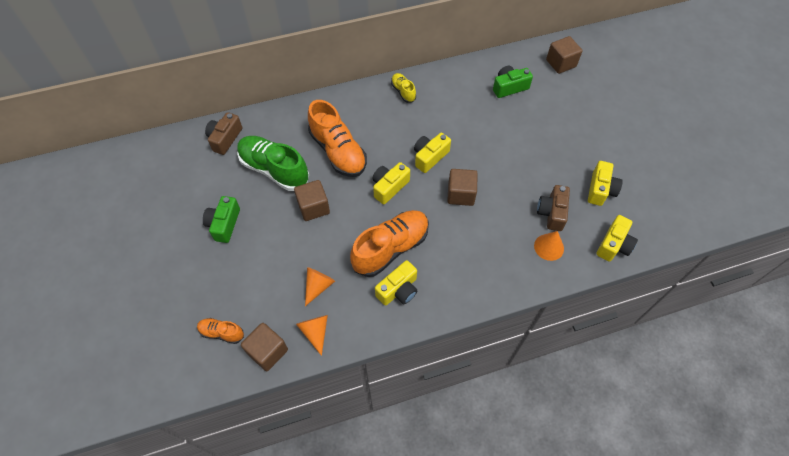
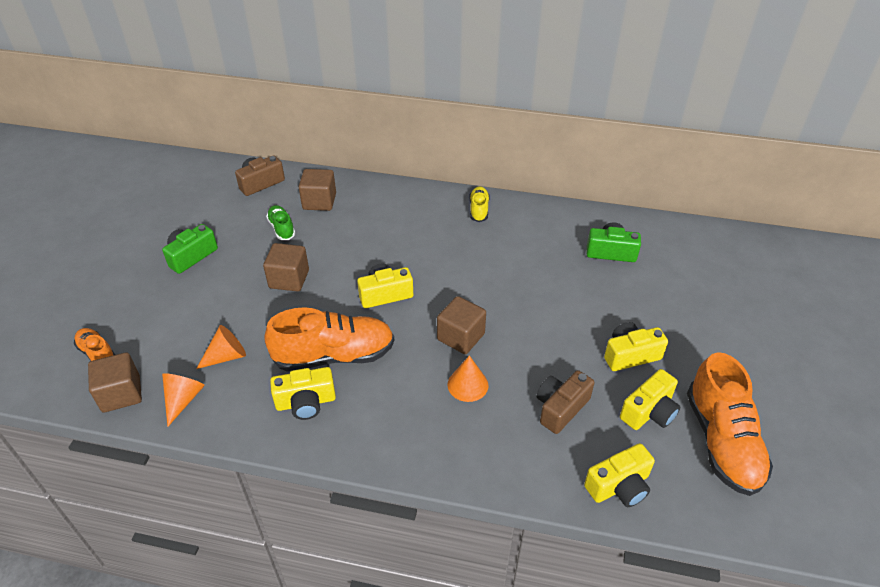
camera: 30 degrees right, 15 degrees down
green shoe [237,136,309,191] -> green shoe [266,205,295,240], size x0.49
orange shoe [308,100,367,177] -> orange shoe moved to [687,352,773,496]
yellow camera [414,133,451,173] -> yellow camera moved to [604,322,668,371]
orange cone [534,231,564,261] -> orange cone moved to [447,355,489,402]
brown cube [546,36,583,74] -> brown cube moved to [299,169,336,211]

